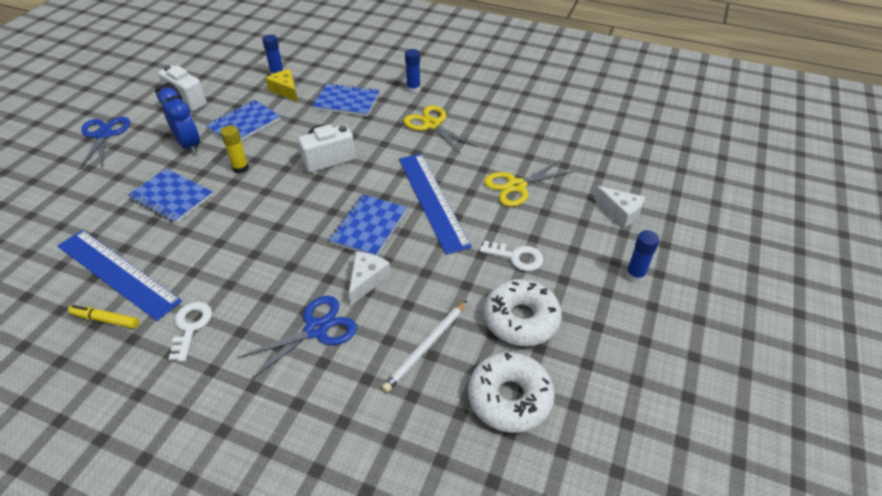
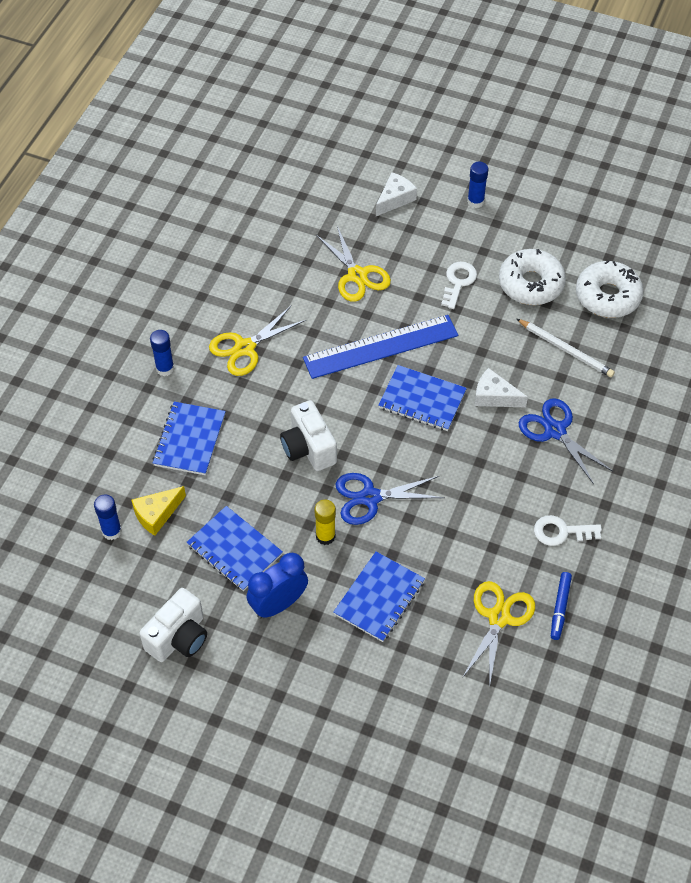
camera: 90 degrees left, 10 degrees up
blue ruler [58,230,182,321] -> yellow scissors [462,581,535,688]
yellow marker [68,305,139,329] -> blue marker [551,572,572,640]
blue scissors [78,117,131,171] -> blue scissors moved to [336,473,445,525]

